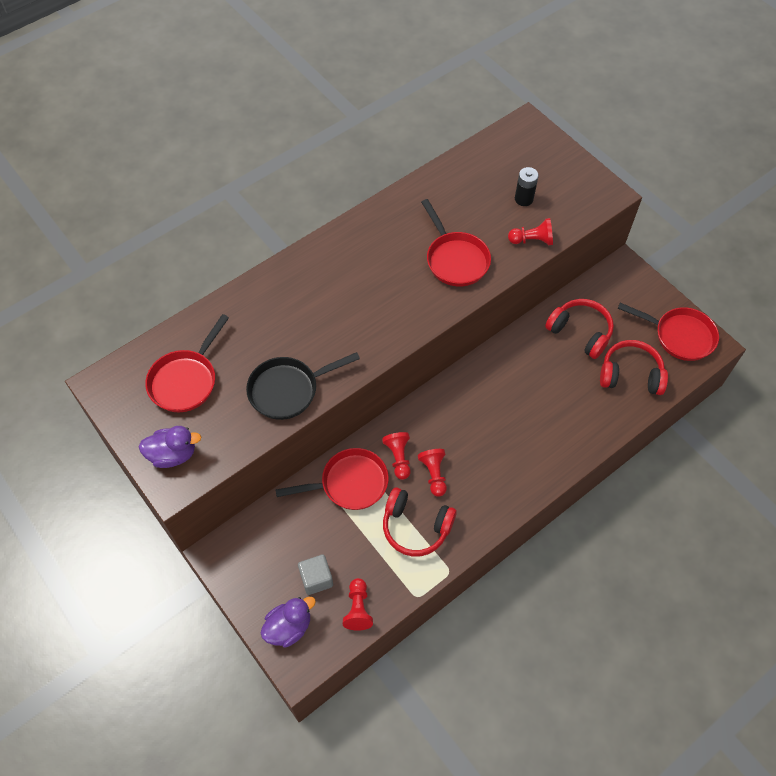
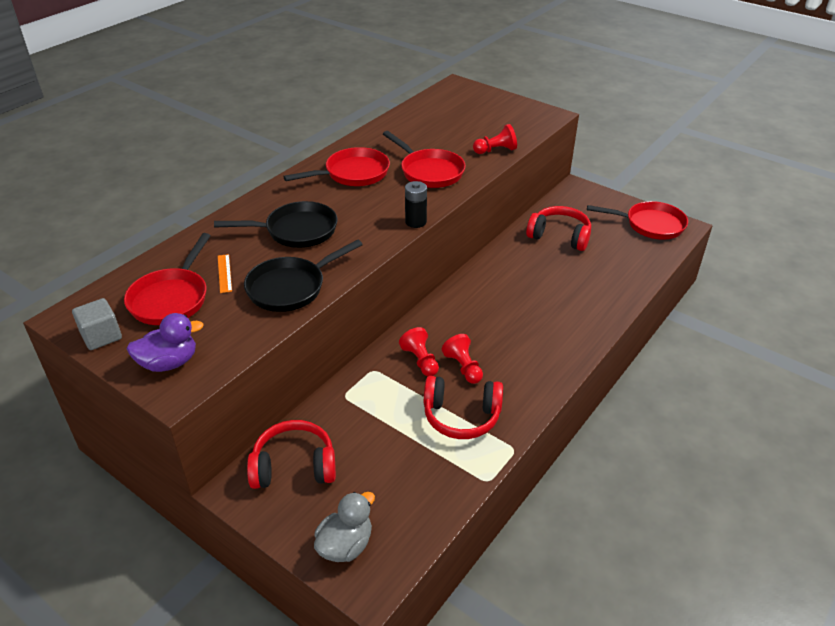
camera: 15 degrees left, 20 degrees down
purple duck [261,597,316,647] -> grey duck [314,492,375,562]
red pan [276,448,389,510] -> red pan moved to [283,147,390,186]
grey cube [298,554,333,595] -> grey cube moved to [72,298,122,350]
red pawn [343,578,373,631] -> none
black battery [515,167,539,206] -> black battery moved to [405,181,427,228]
red headphones [600,340,668,395] -> red headphones moved to [247,420,336,489]
none -> black pan [214,201,337,248]
none -> orange ruler [218,254,232,293]

